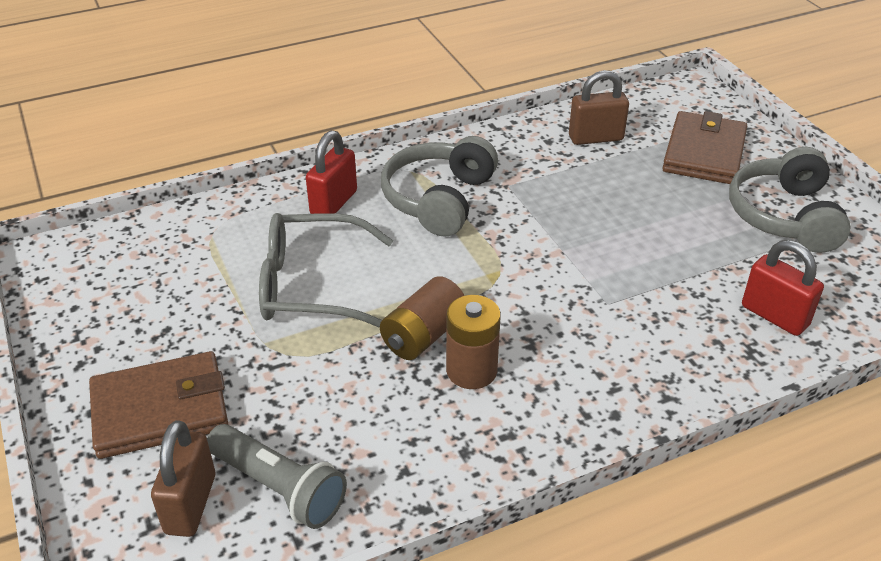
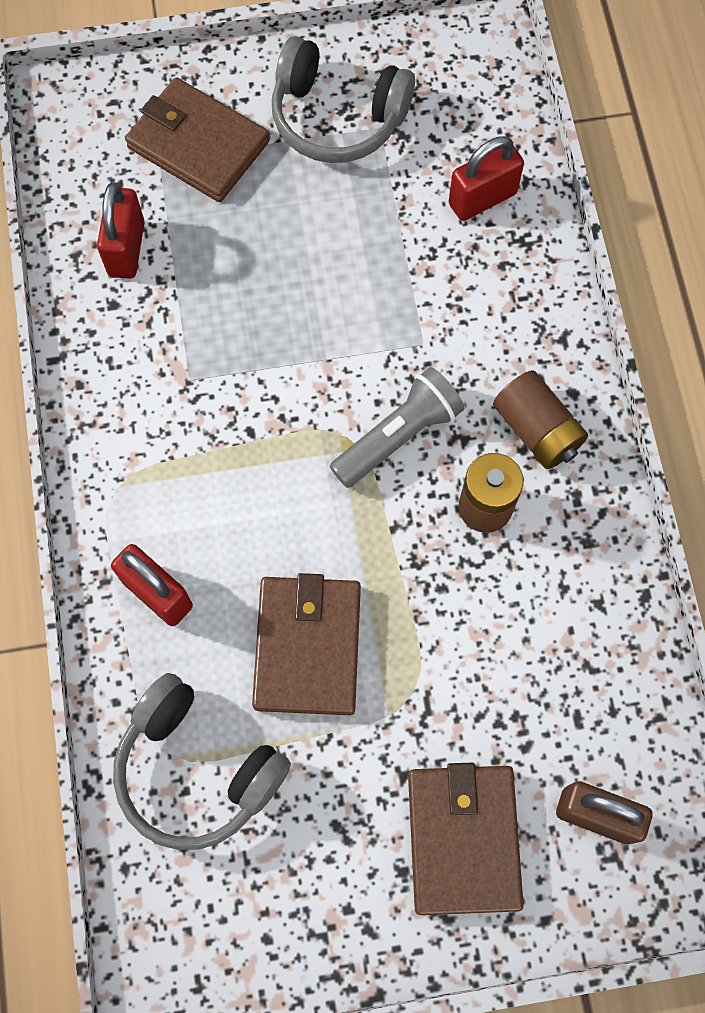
camera: 75 degrees left, 30 degrees up
grey flashlight [207,424,347,529] -> grey flashlight moved to [330,367,465,488]
grey glasses [259,213,393,328] -> brown wallet [252,573,361,715]
brown battery [380,276,465,360] -> brown battery moved to [493,370,588,469]
grey headphones [381,136,498,237] -> grey headphones moved to [113,673,291,850]
brown padlock [569,70,629,145] -> red padlock [97,183,145,279]

